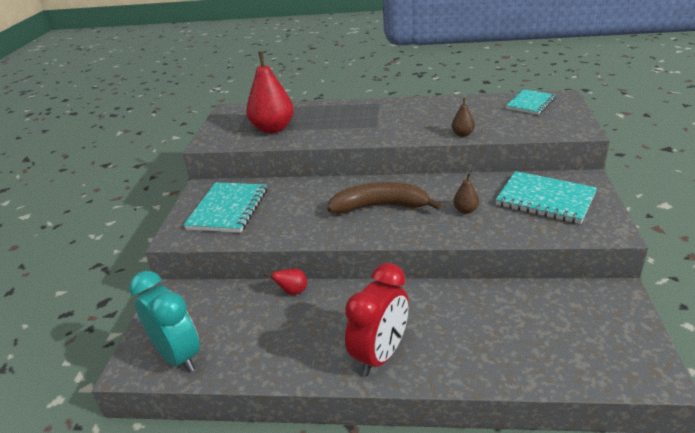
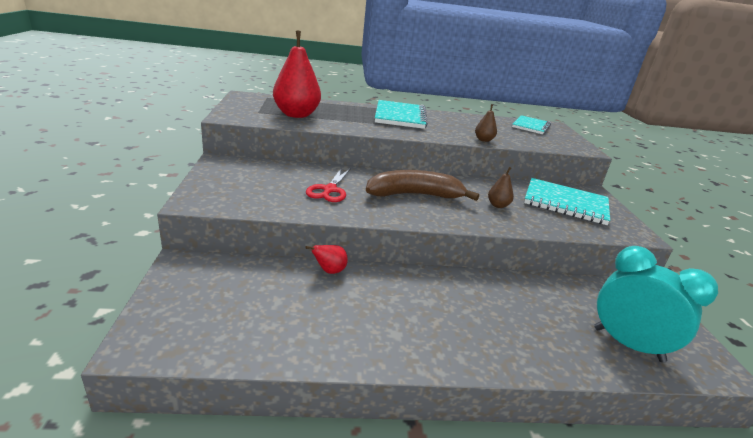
camera: 15 degrees left, 5 degrees down
turquoise clock [129,271,200,373] -> turquoise clock moved to [594,246,718,362]
turquoise notebook [183,182,267,233] -> turquoise notebook moved to [375,100,428,129]
red clock [345,263,409,376] -> none
none -> red scissors [306,168,351,202]

